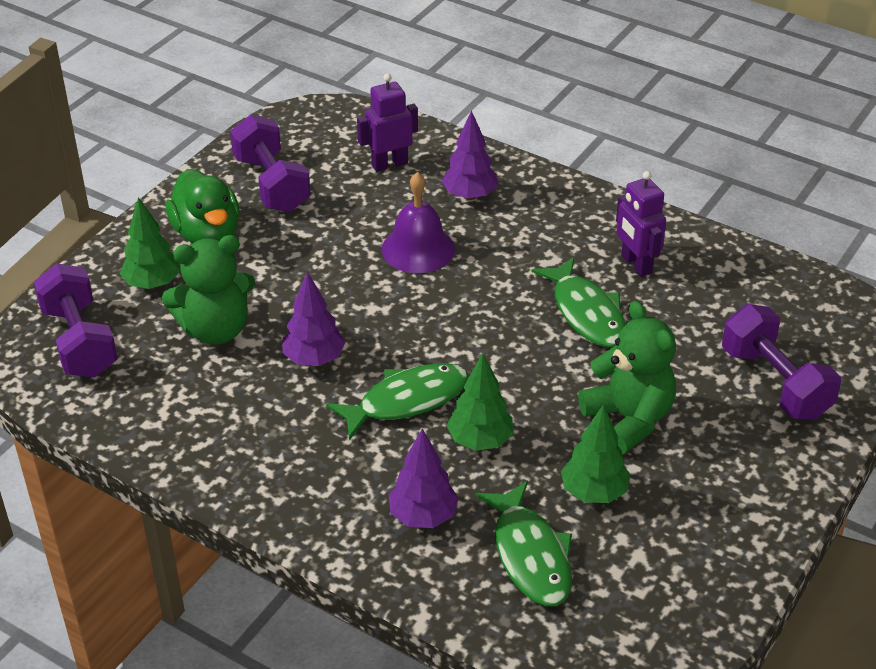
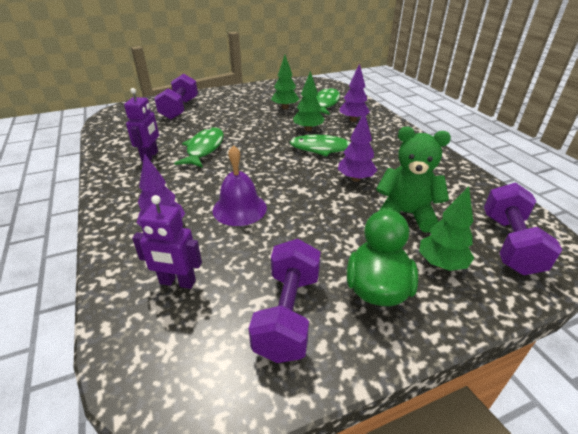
camera: 145 degrees left, 5 degrees down
green teddy bear [578,301,676,454] -> none

